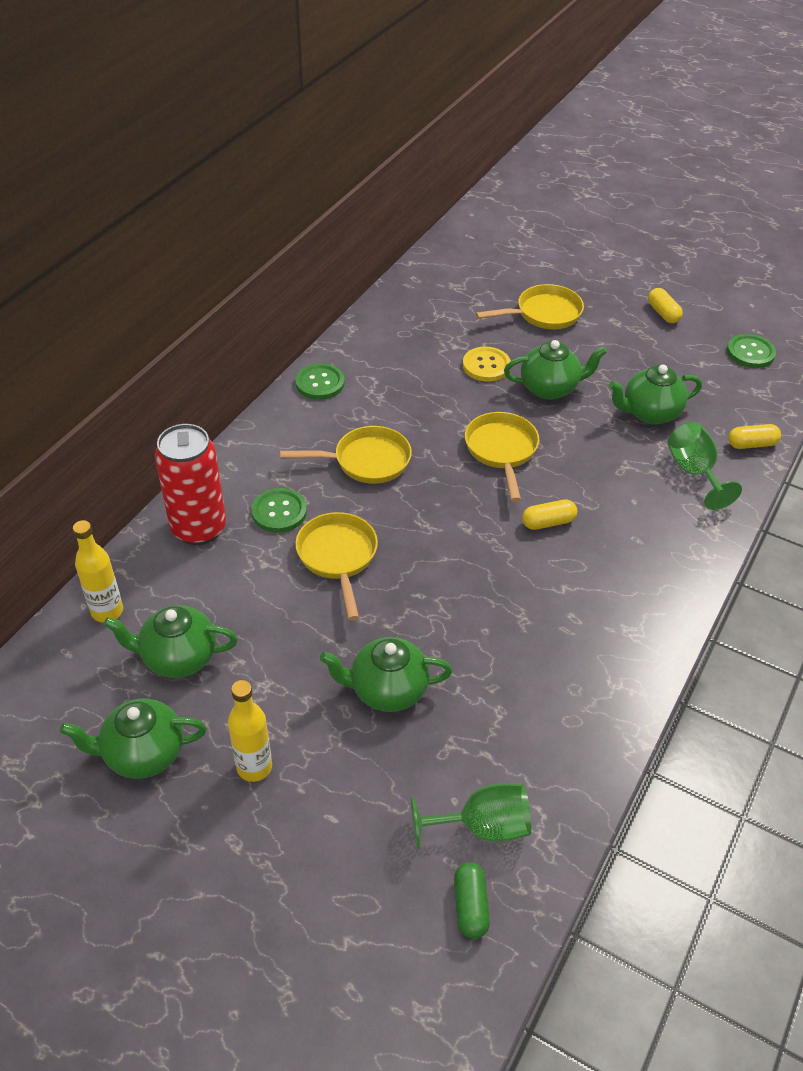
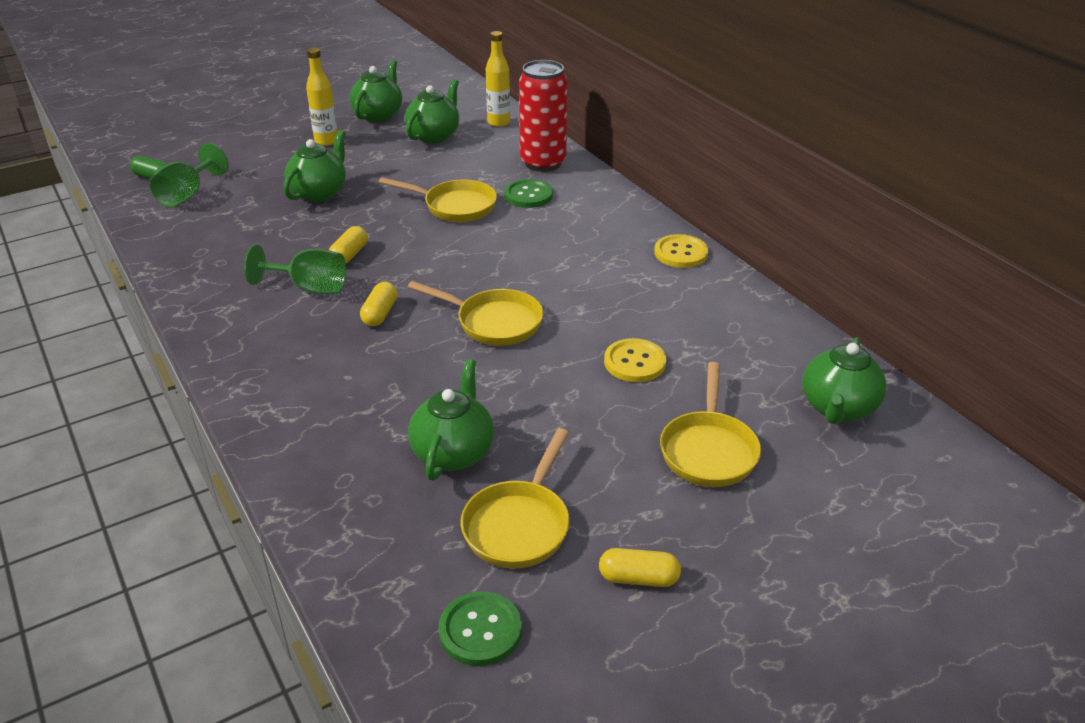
camera: 120 degrees right, 10 degrees down
yellow pan [280,426,412,484] -> yellow pan moved to [461,428,570,568]
green button [295,363,345,400] -> yellow button [654,234,708,268]
green teapot [504,340,607,399] -> green teapot moved to [802,337,887,424]
green goblet [668,422,742,510] -> green goblet moved to [244,245,346,294]
yellow capsule [728,424,781,449] -> yellow capsule moved to [329,226,368,264]

